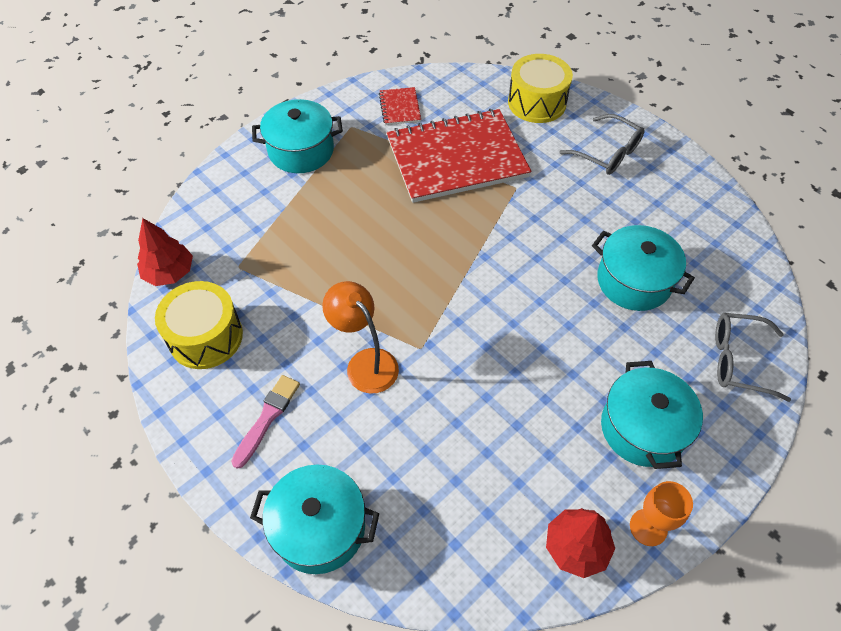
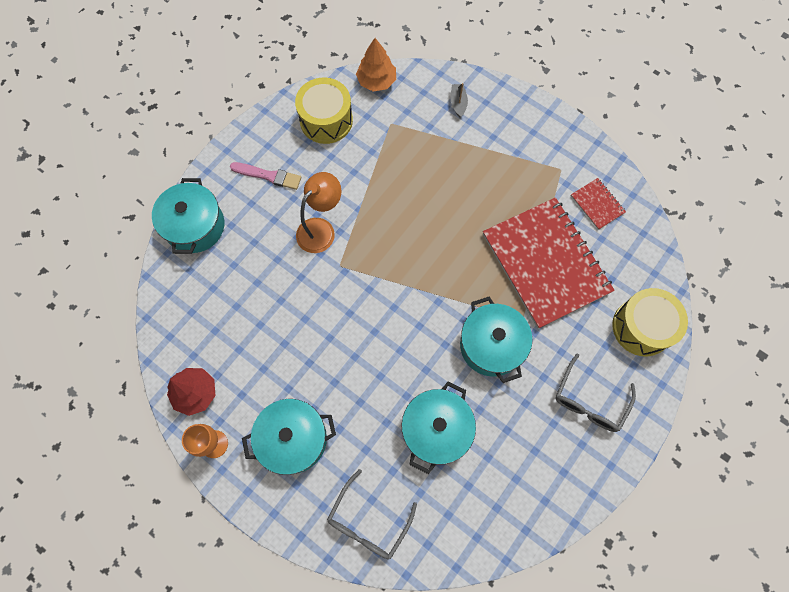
camera: 80 degrees right, 15 degrees up
red tree [137,218,193,286] -> orange tree [356,38,396,91]
turquoise pot [252,99,343,173] -> turquoise pot moved to [460,296,532,383]
red notebook [379,87,421,125] -> red notebook turned 75 degrees clockwise [571,178,626,230]
grey glasses [715,313,791,402] -> grey glasses turned 150 degrees counterclockwise [327,469,417,559]
none -> grey boat [451,83,468,118]

